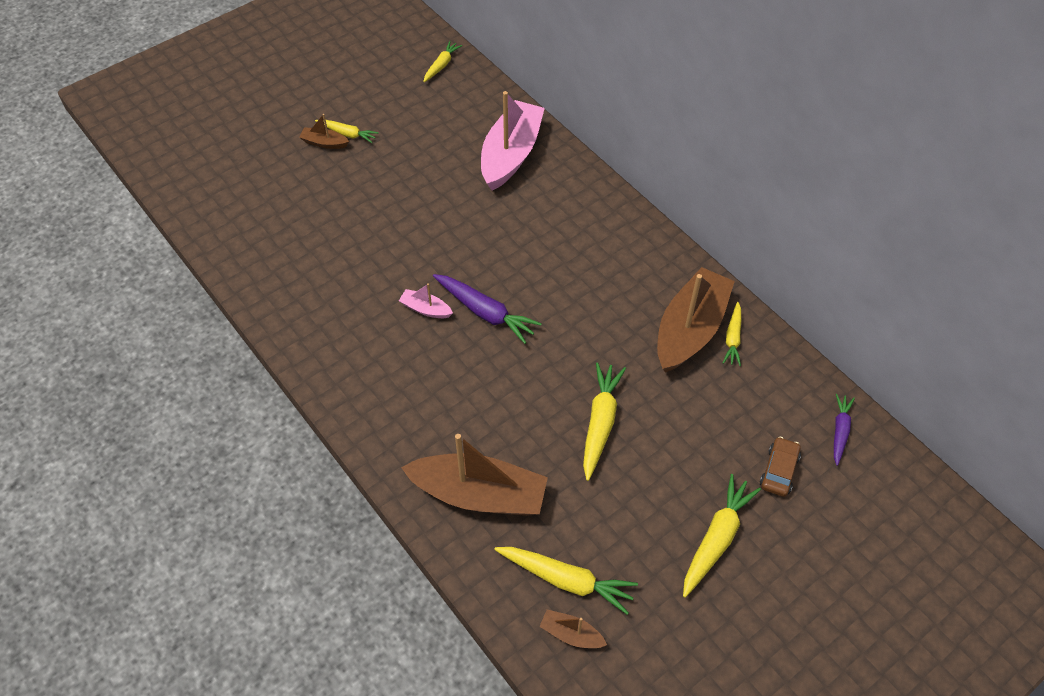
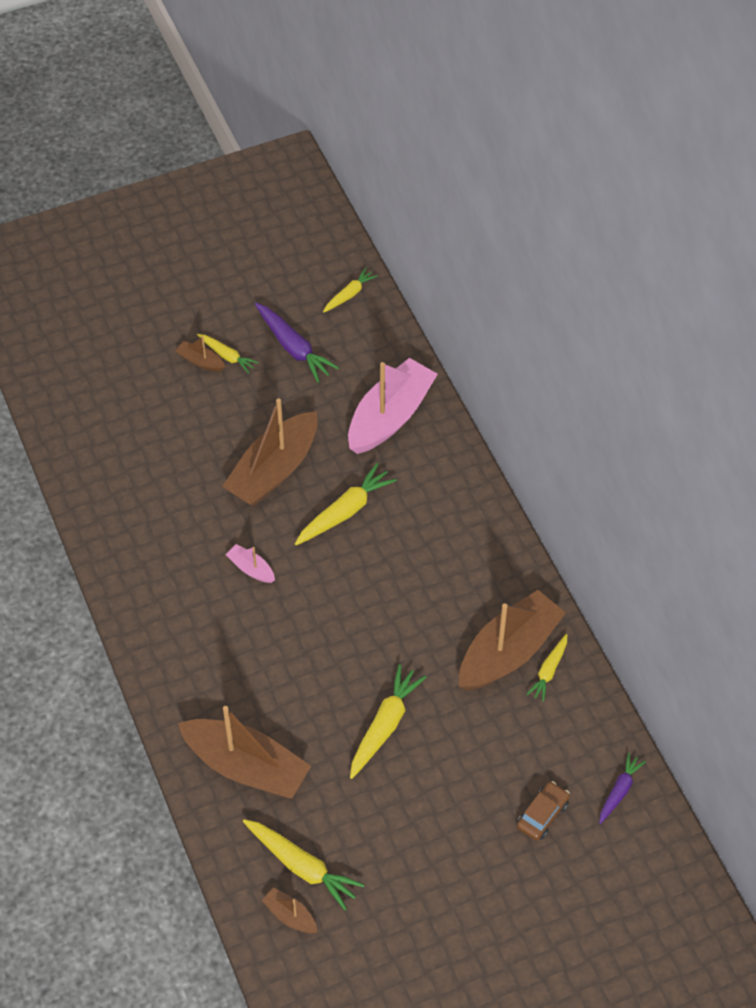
camera: 15 degrees right, 0 degrees up
purple carrot [433,274,542,344] -> purple carrot moved to [255,303,339,383]
yellow carrot [683,474,761,598] -> yellow carrot moved to [295,463,397,545]
none -> brown boat [222,398,318,506]

